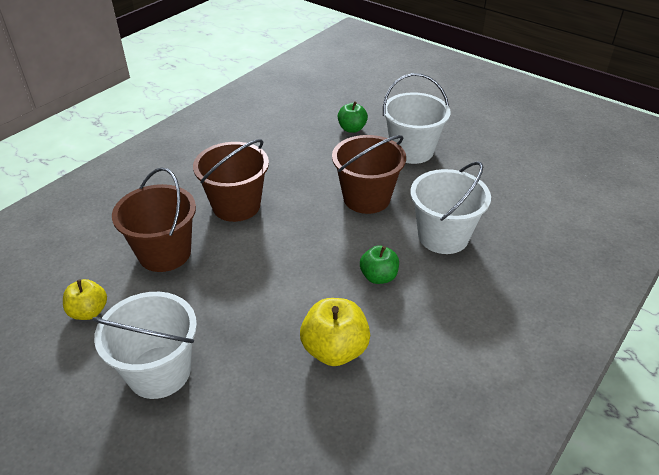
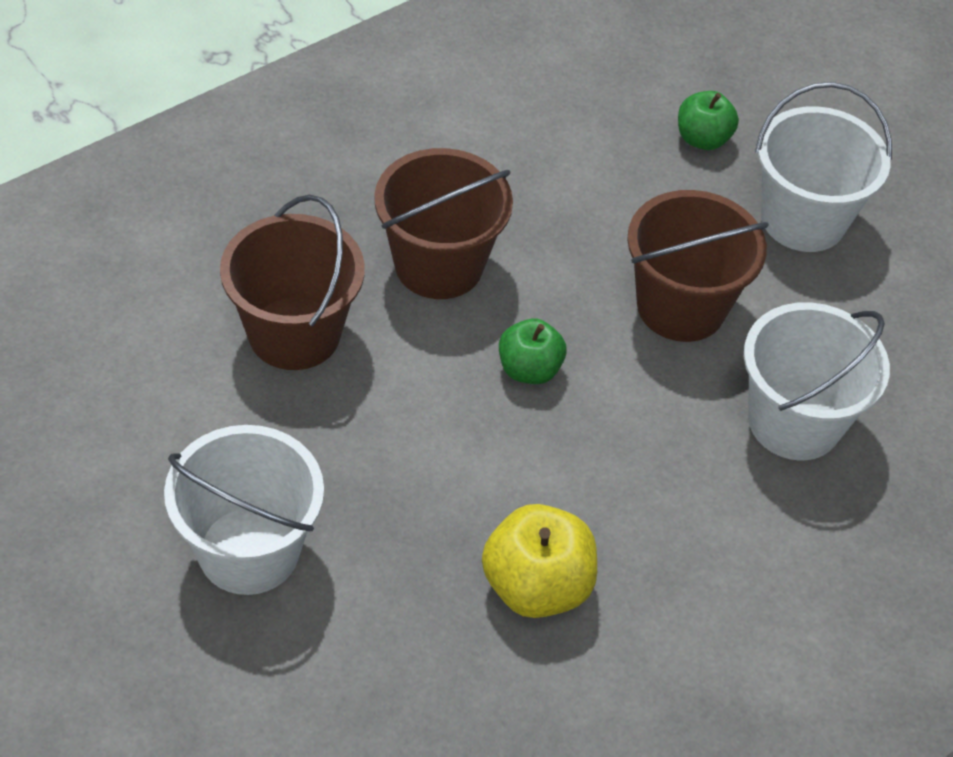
camera: 10 degrees right, 10 degrees up
yellow apple [63,279,107,320] -> none
green apple [360,245,399,284] -> green apple moved to [499,318,567,384]

